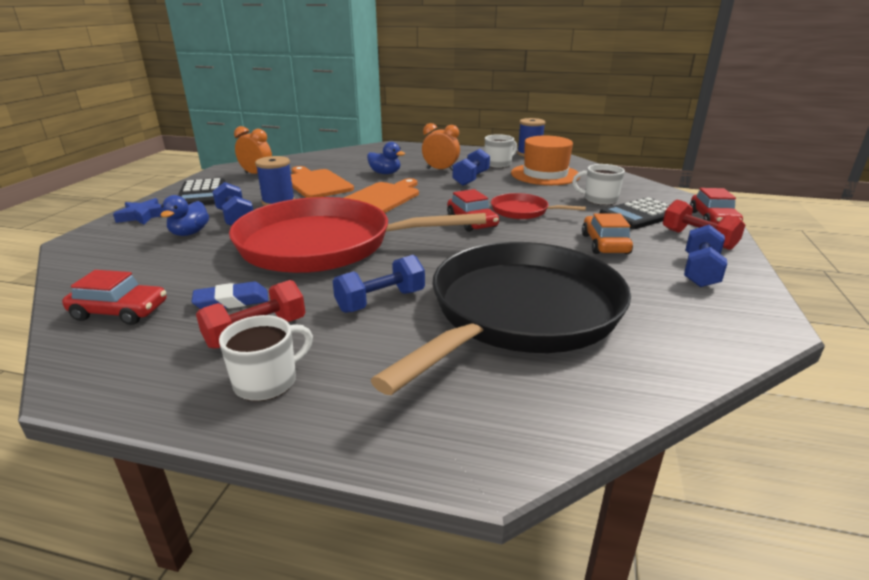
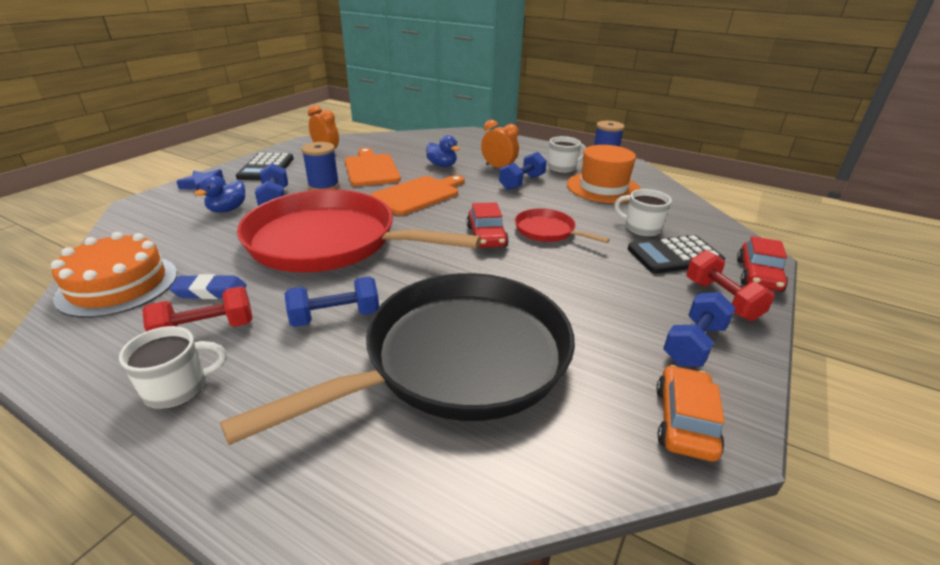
camera: 15 degrees right, 5 degrees up
red car [62,270,167,325] -> orange cake [51,232,177,318]
orange car [582,213,633,254] -> orange car moved to [656,365,725,462]

